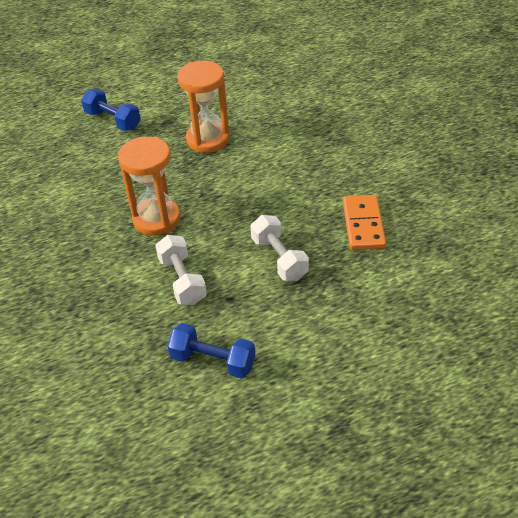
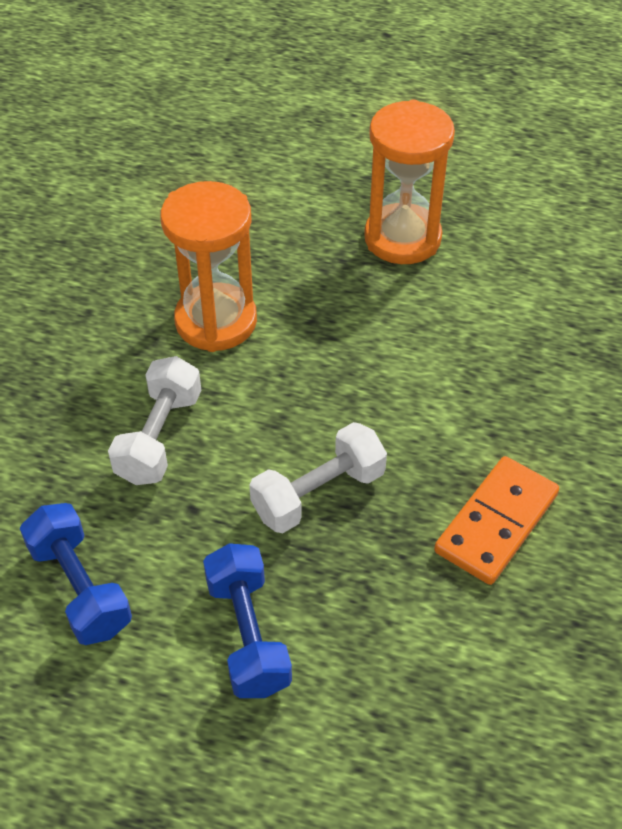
camera: 35 degrees right, 5 degrees up
blue dumbbell [81,89,141,131] -> blue dumbbell moved to [203,543,292,698]
white dumbbell [250,215,309,281] -> white dumbbell turned 45 degrees clockwise [249,422,387,533]

